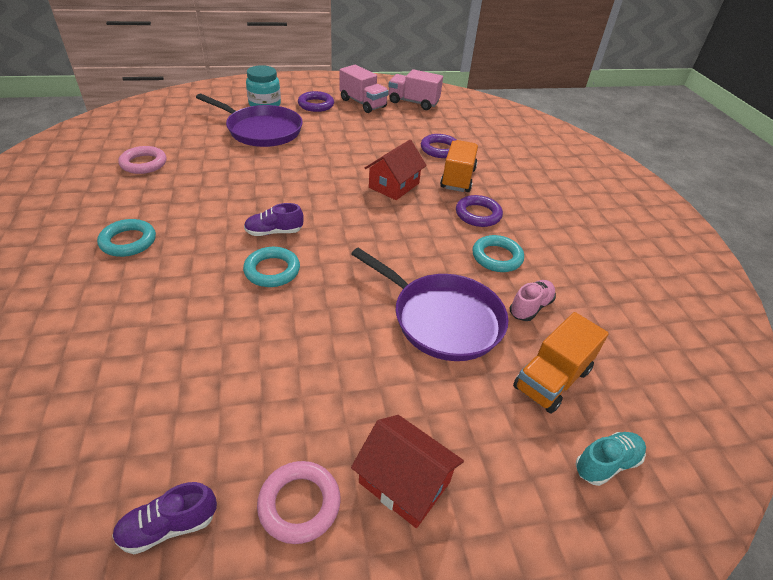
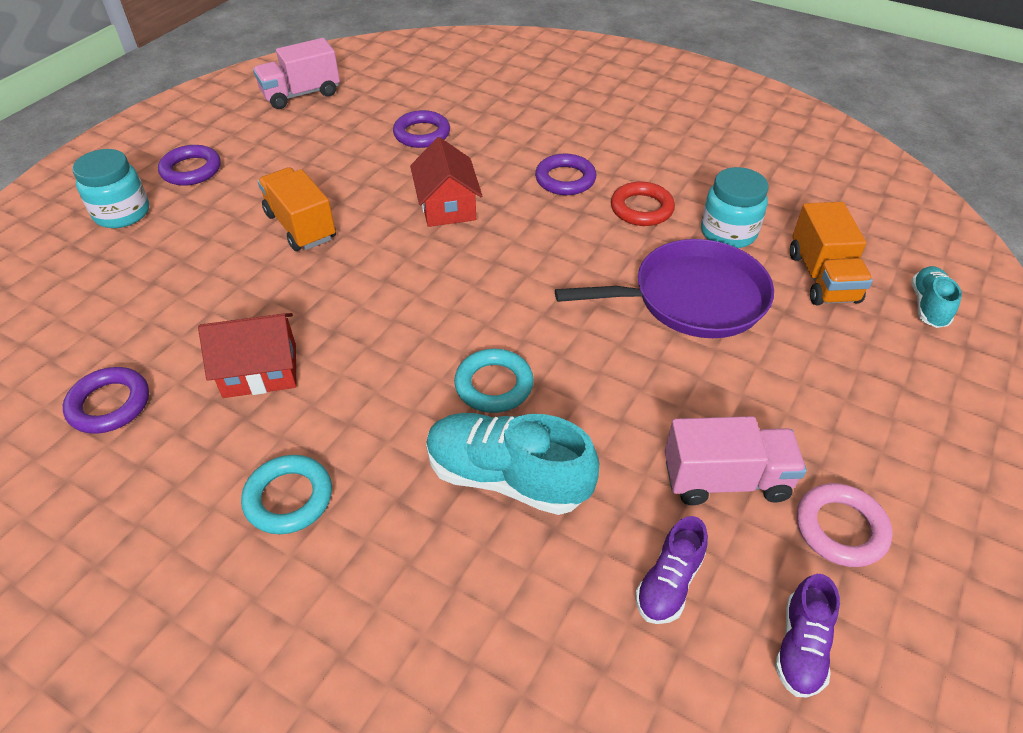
camera: 45 degrees left, 5 degrees up
pink ring [118,146,166,174] -> purple ring [63,367,149,434]
purple pan [196,94,303,147] -> none
purple shoe [244,203,304,236] -> purple shoe moved to [635,516,708,624]
pink truck [340,65,389,113] -> pink truck moved to [665,416,807,505]
red house [351,415,464,528] -> red house moved to [198,313,296,398]
orange truck [440,140,478,192] -> orange truck moved to [257,167,336,251]
turquoise ring [472,235,524,272] -> red ring [611,182,675,226]
pink shoe [510,280,556,321] -> turquoise jar [701,167,769,248]
none -> turquoise shoe [426,413,599,515]

